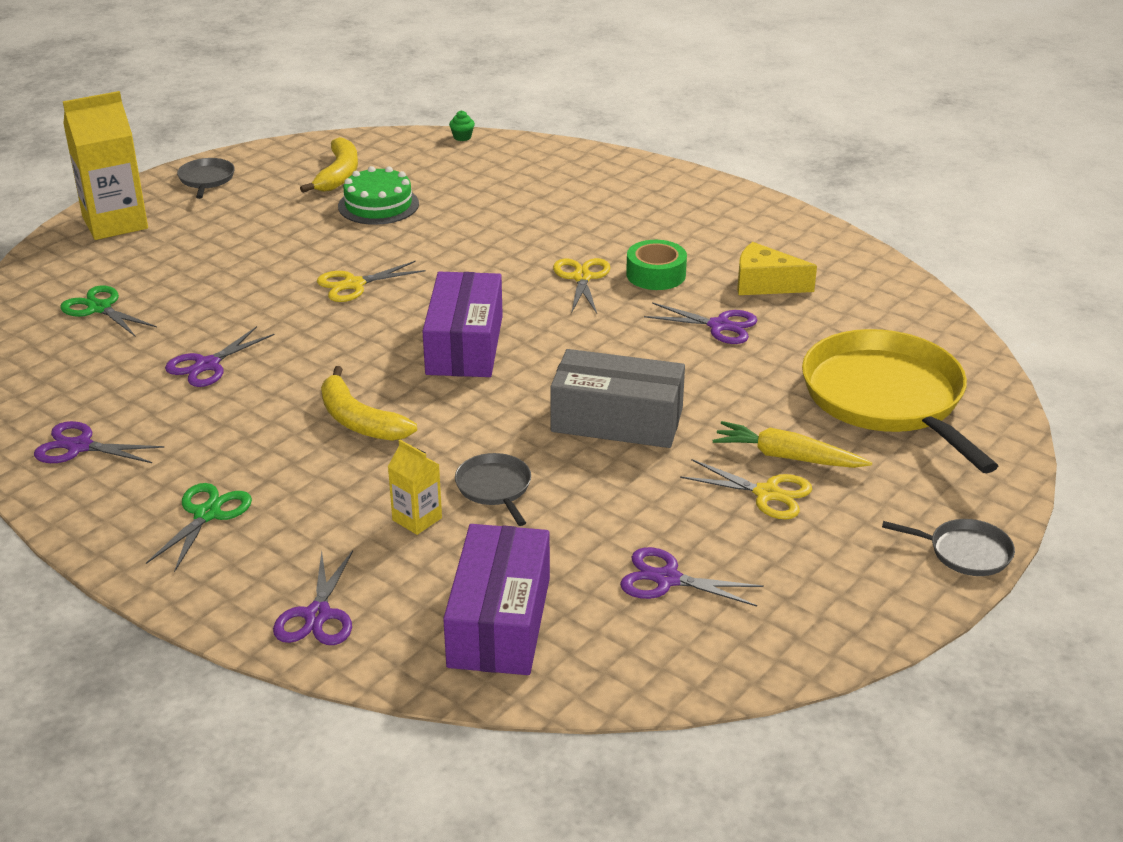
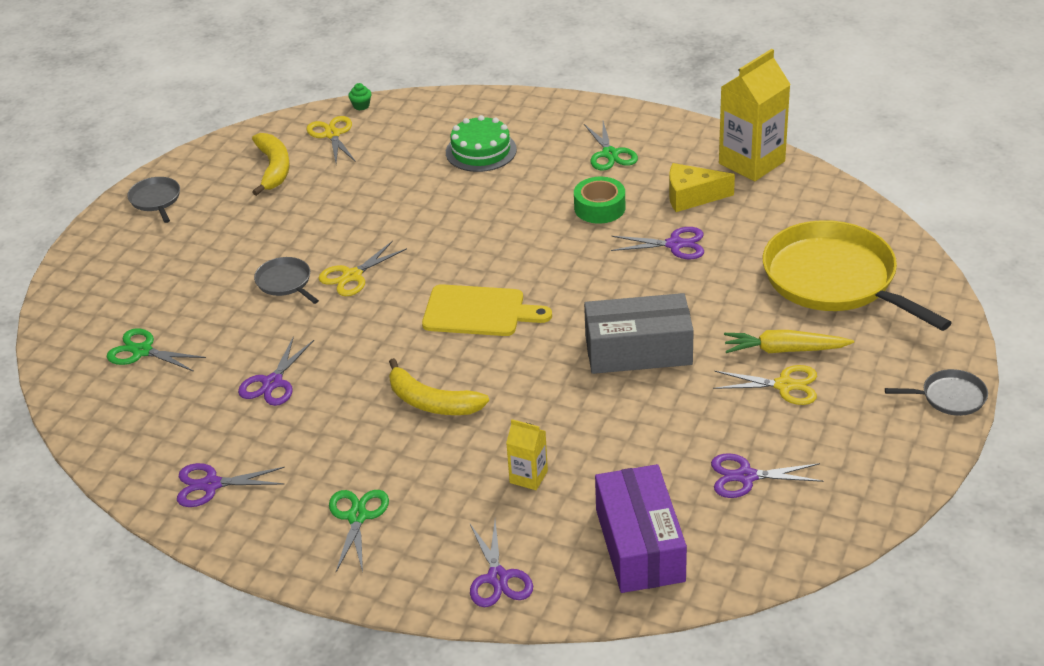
camera: 15 degrees left, 5 degrees up
yellow carton [63,91,148,240] -> yellow carton moved to [719,49,791,181]
green cake [338,166,419,225] -> green cake moved to [446,115,517,172]
purple box [423,272,503,377] -> yellow cutting board [422,284,552,336]
grey pan [455,453,531,526] -> grey pan moved to [254,257,319,304]
yellow scissors [553,258,610,314] -> yellow scissors moved to [306,116,356,163]
none -> green scissors [584,121,638,171]

